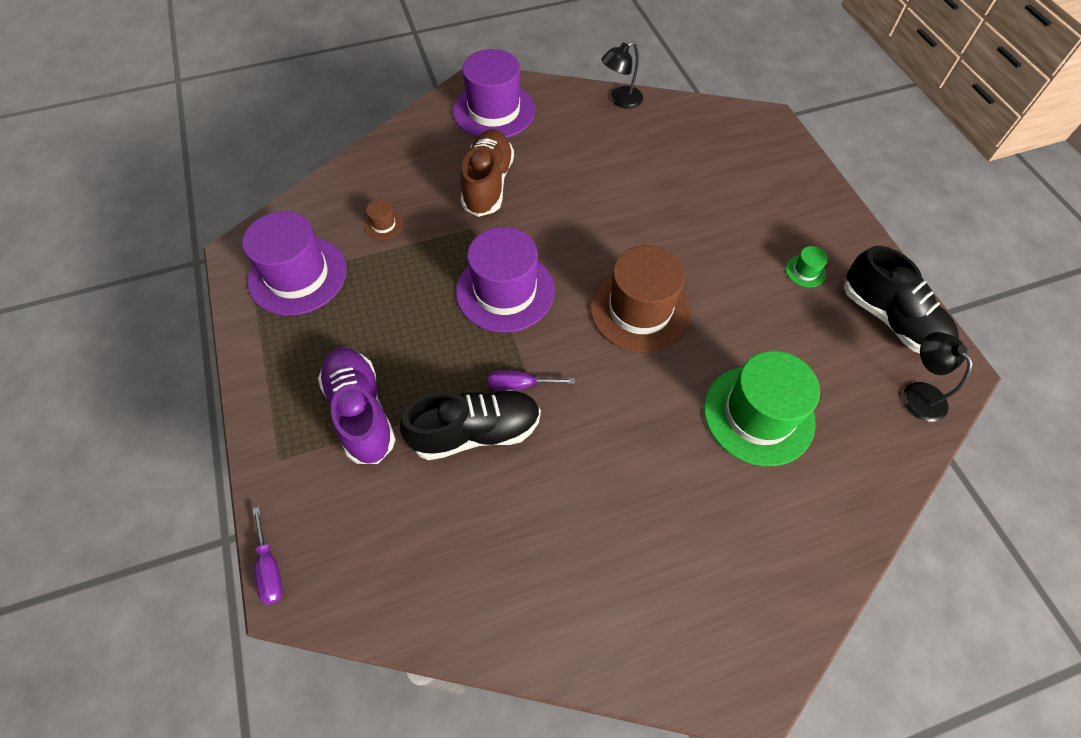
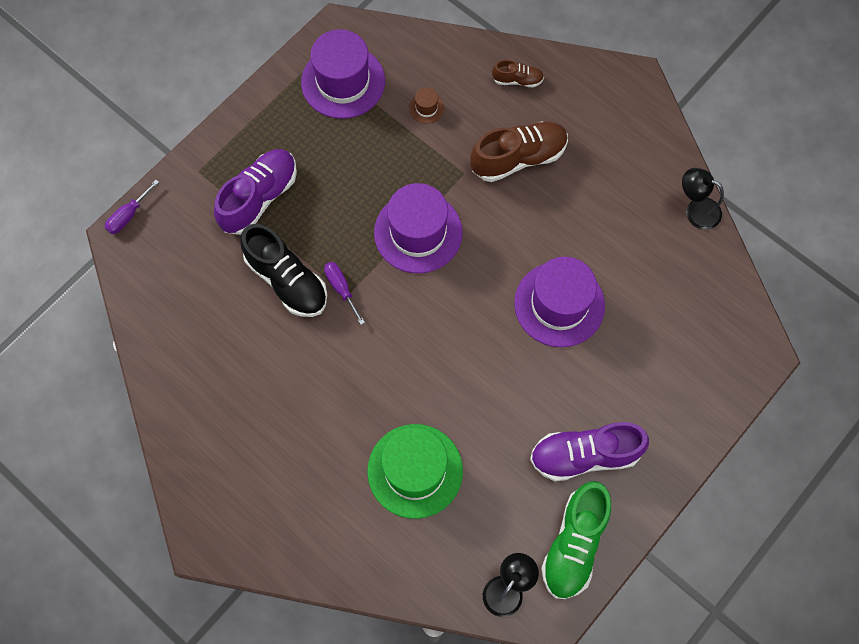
camera: 60 degrees right, 10 degrees up
purple hat [453,49,535,138] -> purple hat moved to [514,257,605,347]
brown hat [590,245,691,352] -> none
green hat [786,246,828,288] -> purple shoe [530,422,649,481]
black shoe [844,246,959,353] -> green shoe [541,481,611,599]
none -> brown shoe [492,60,544,87]

